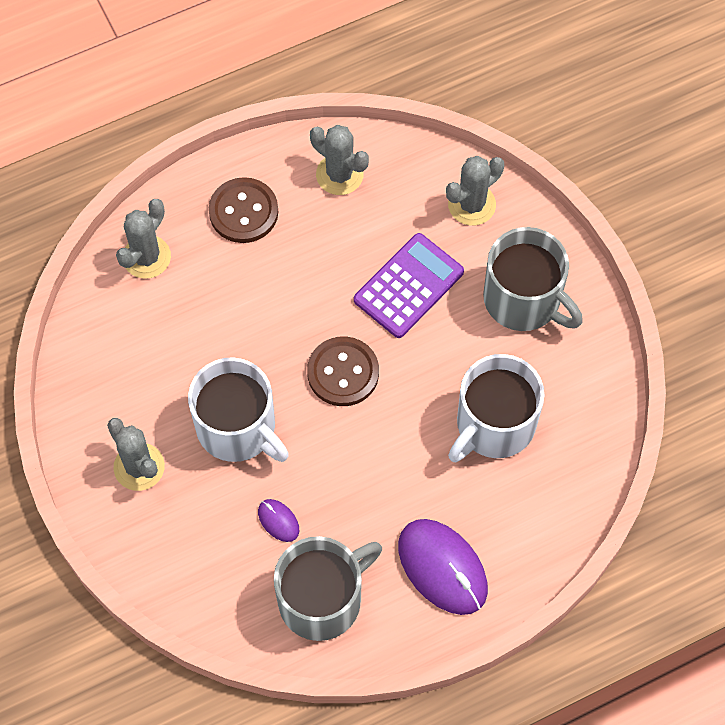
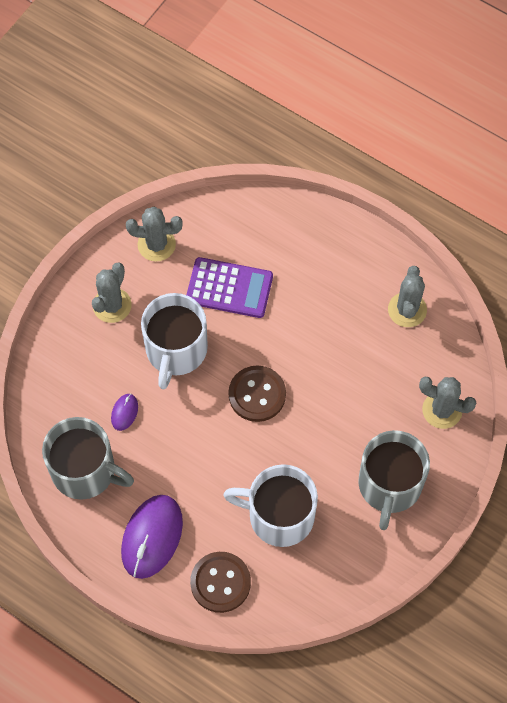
camera: 60 degrees right, 0 degrees up
grey cactus [116,199,171,279] -> grey cactus moved to [126,207,183,262]
brown button [209,177,278,243] -> brown button moved to [190,552,251,613]
purple calculator [354,233,464,338] -> purple calculator moved to [186,257,273,318]

